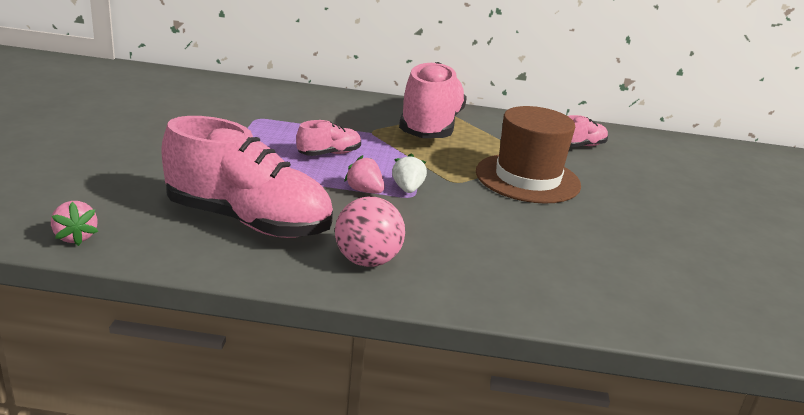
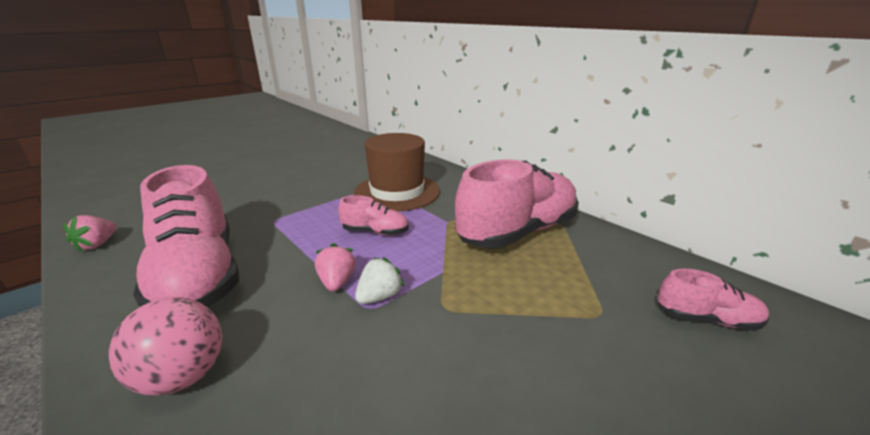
camera: 45 degrees right, 0 degrees up
brown hat [476,106,581,204] -> brown hat moved to [353,133,440,211]

